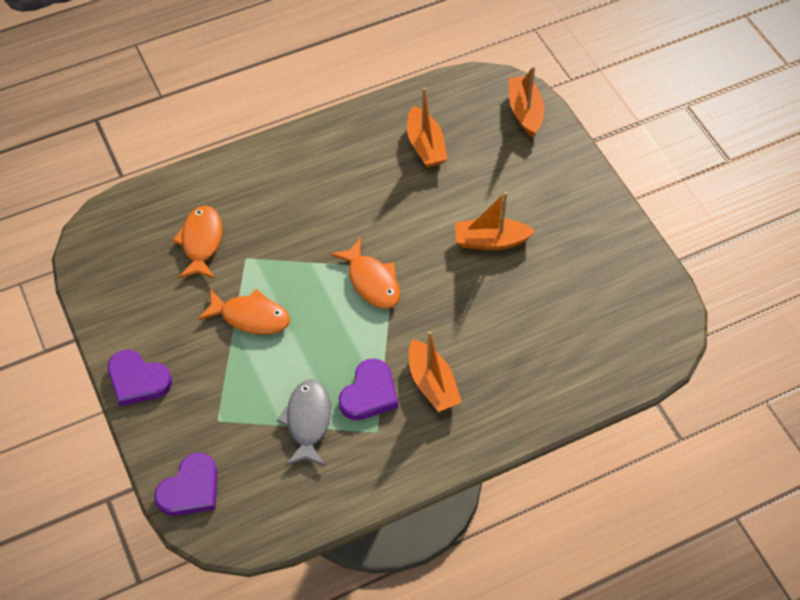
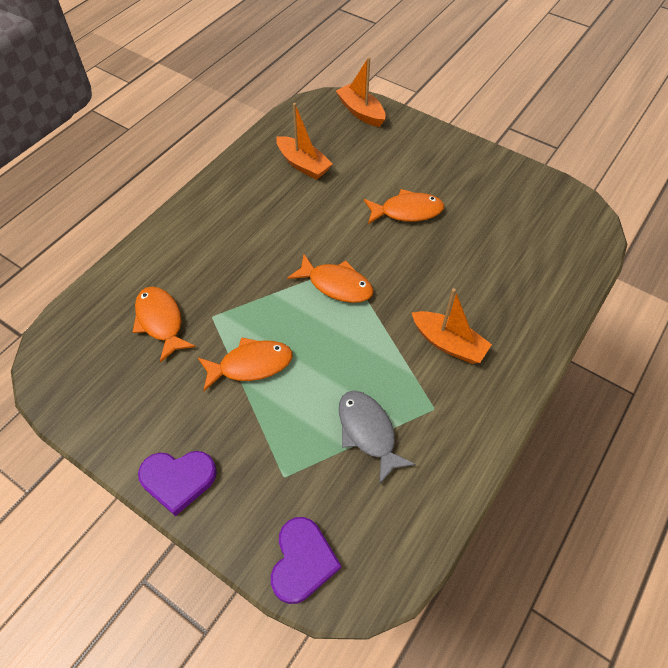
camera: 30 degrees left, 0 degrees up
purple heart [339,359,398,420] -> none
orange boat [455,192,535,250] -> orange fish [364,189,444,224]

